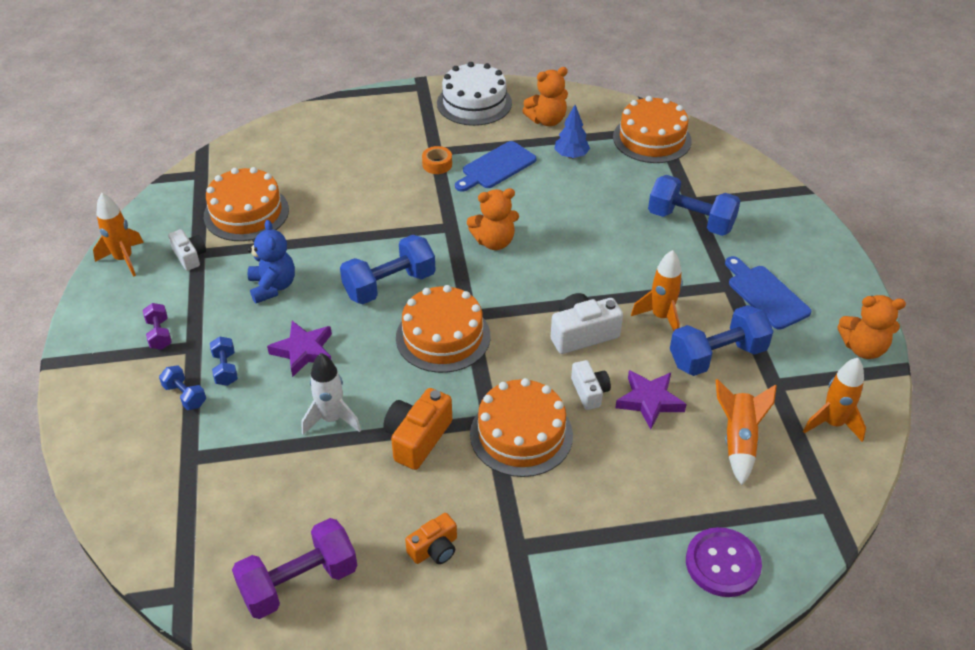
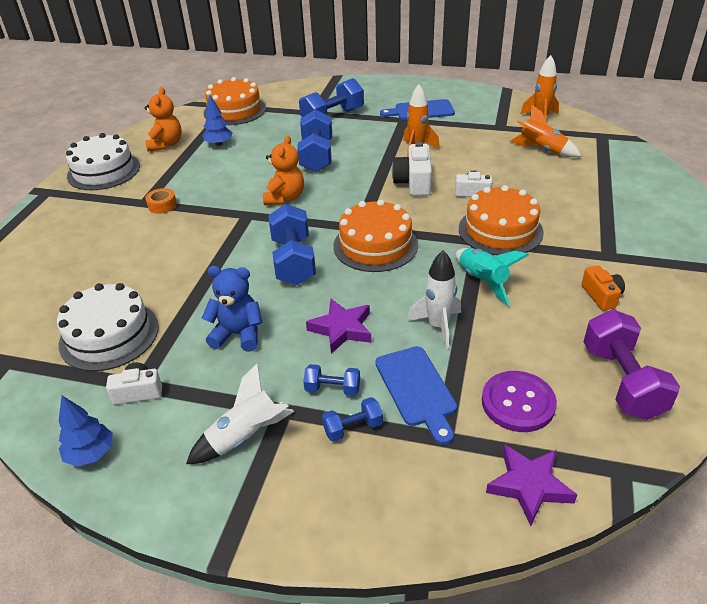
camera: 65 degrees left, 5 degrees down
orange rocket [93,193,144,277] -> blue tree [59,396,113,467]
purple dumbbell [143,303,172,350] -> white rocket [186,363,294,464]
orange cake [204,167,289,241] -> white cake [57,283,159,371]
orange camera [383,388,452,470] -> turquoise rocket [455,248,529,305]
blue cutting board [455,141,536,192] -> blue cutting board moved to [375,346,457,445]
purple star [615,370,687,429] -> purple star moved to [486,444,577,526]
blue dumbbell [670,305,773,376] -> blue dumbbell moved to [297,110,332,172]
purple button [686,527,762,597] -> purple button moved to [482,371,557,432]
orange teddy bear [837,295,906,359] -> none

